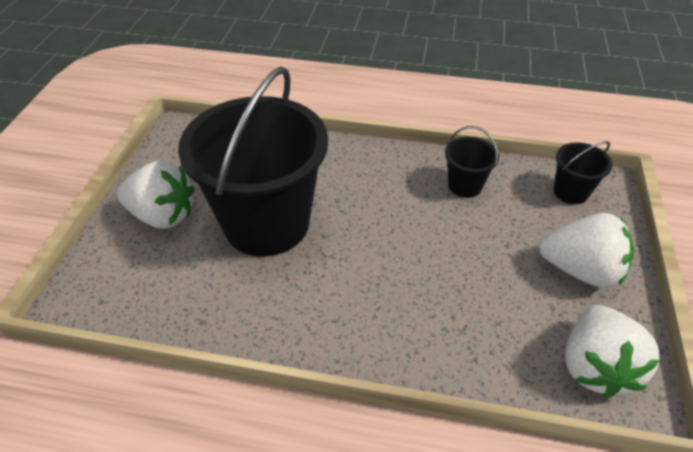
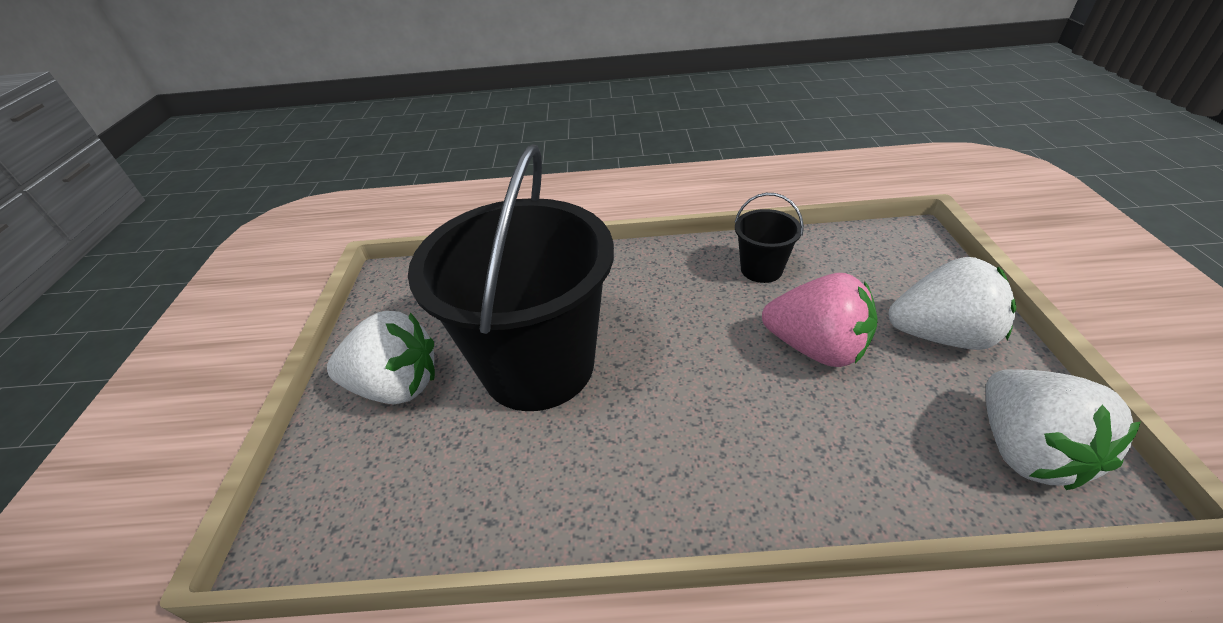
camera: 10 degrees left, 5 degrees down
black bucket [554,141,613,204] -> none
none -> pink strawberry [762,273,878,367]

